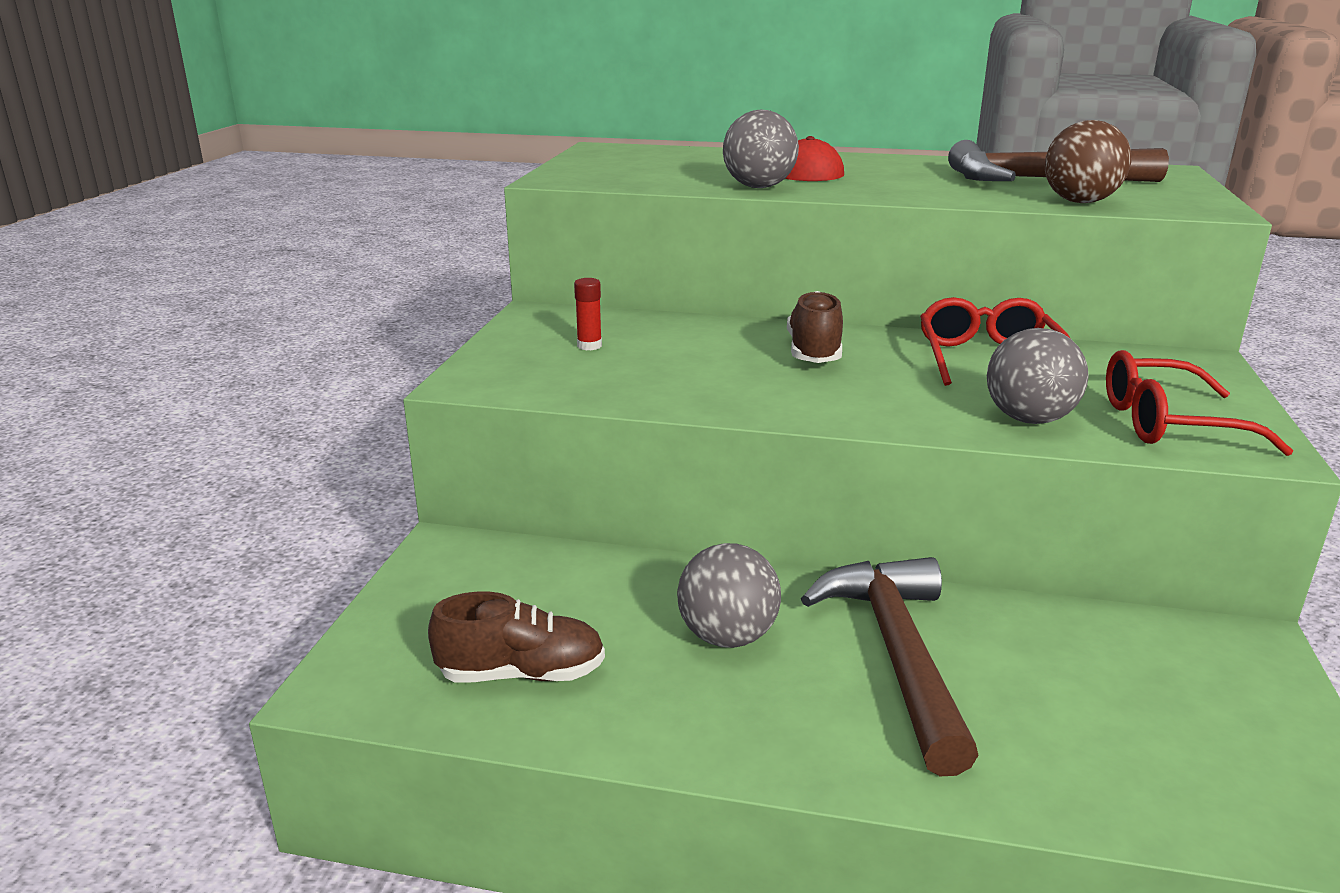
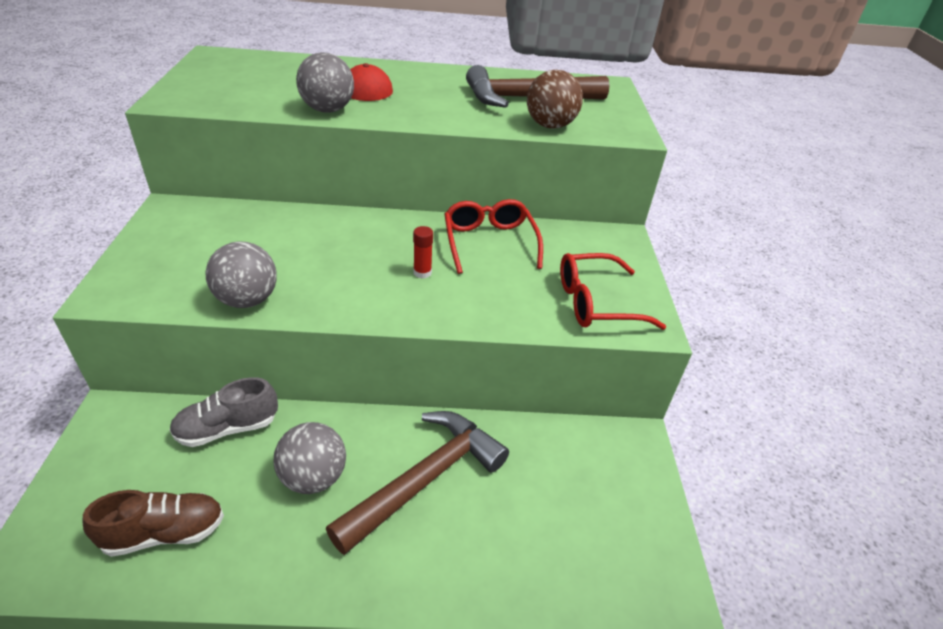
camera: 15 degrees left, 15 degrees up
red glue stick [574,278,602,350] -> red glue stick moved to [413,226,433,278]
brown shoe [787,291,843,363] -> none
brown hammer [801,557,978,776] -> brown hammer turned 60 degrees clockwise [326,411,509,555]
grey ball [987,328,1089,424] -> grey ball moved to [206,241,277,308]
none -> grey shoe [169,377,278,447]

